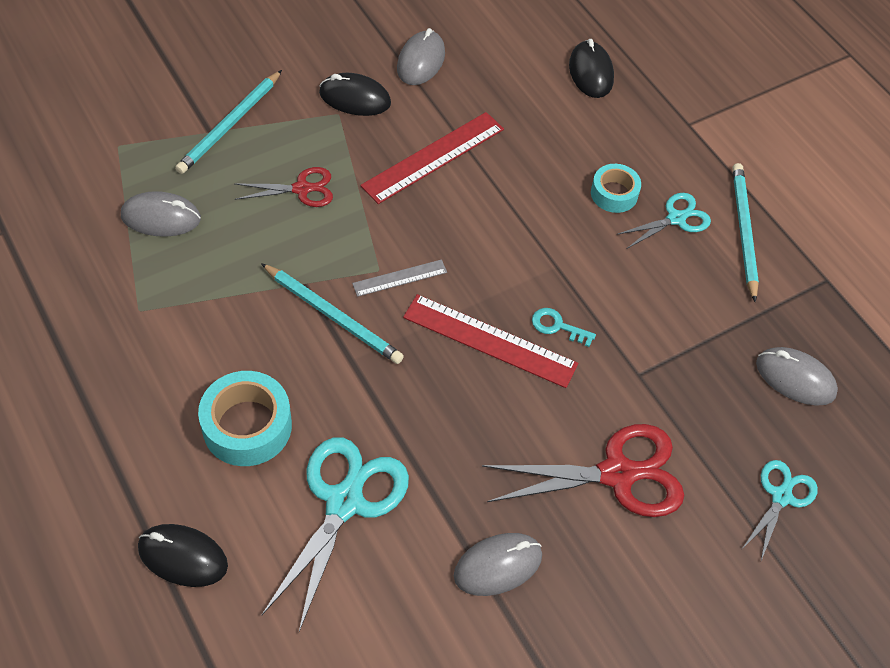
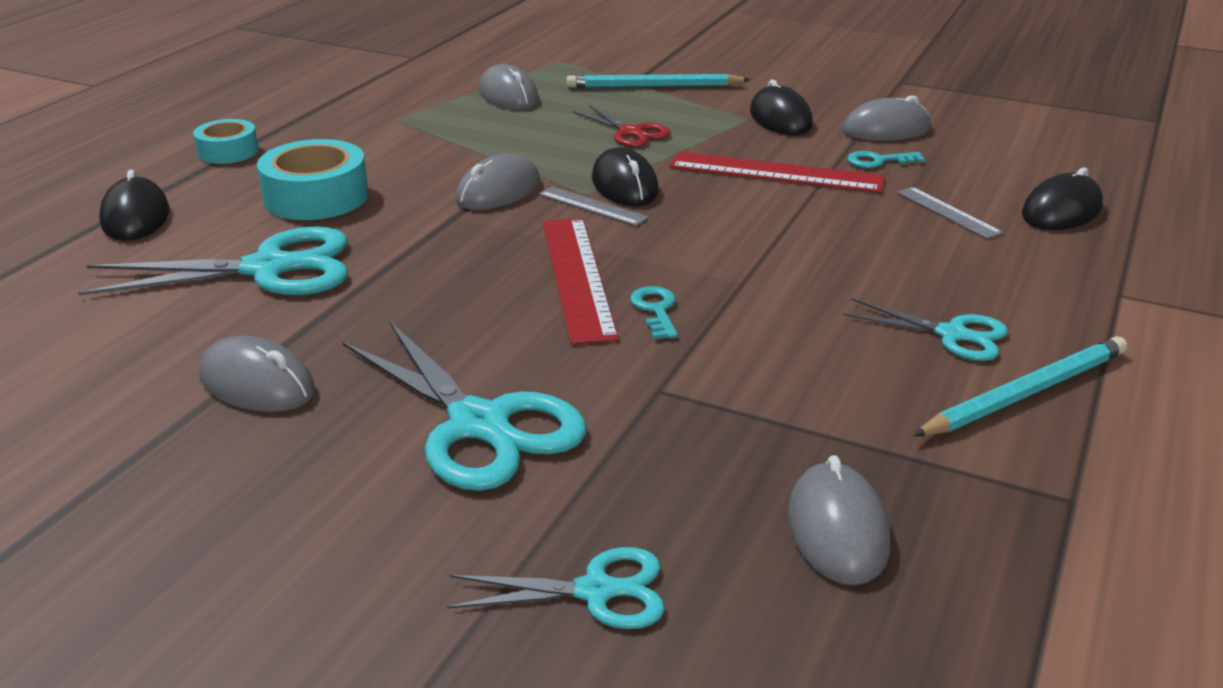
camera: 60 degrees right, 25 degrees down
turquoise pencil [261,263,404,364] -> grey mouse [455,154,540,210]
red scissors [482,424,684,517] -> turquoise scissors [343,321,586,491]
turquoise tape [591,164,641,213] -> turquoise tape moved to [193,119,259,164]
none -> black mouse [592,147,659,206]
none -> turquoise key [847,151,925,168]
none -> grey ruler [897,187,1003,239]

